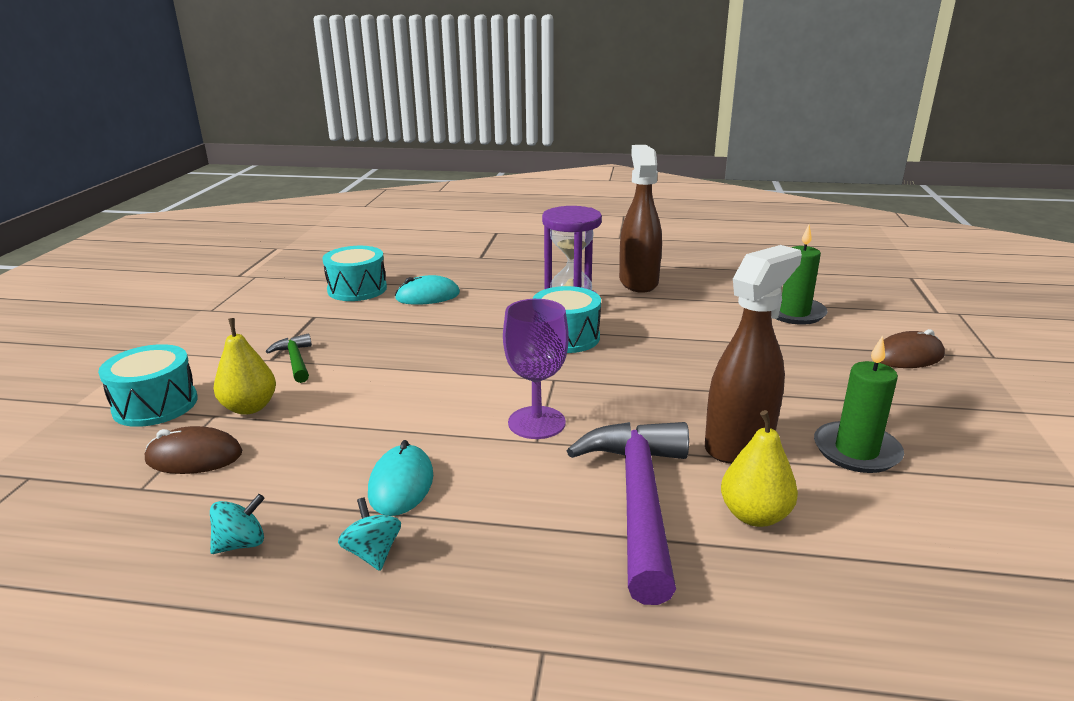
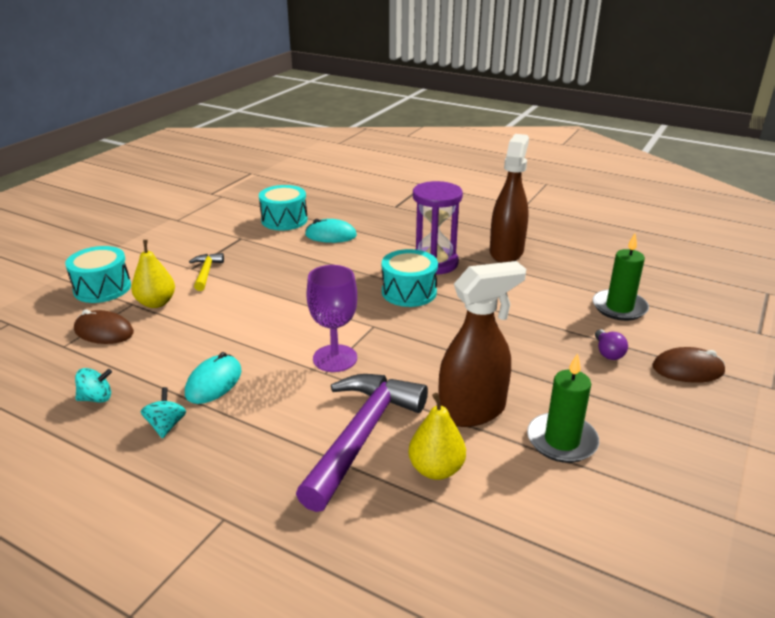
camera: 20 degrees right, 5 degrees up
green hammer [266,333,312,383] -> yellow hammer [189,253,224,291]
none -> purple light bulb [595,329,628,360]

